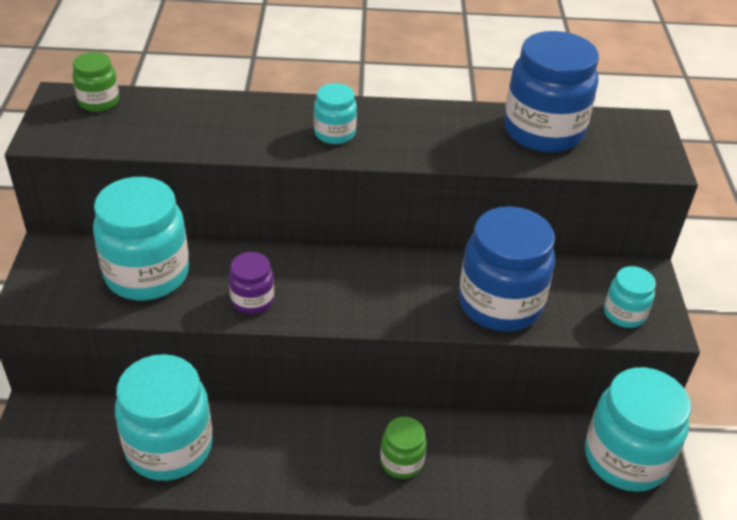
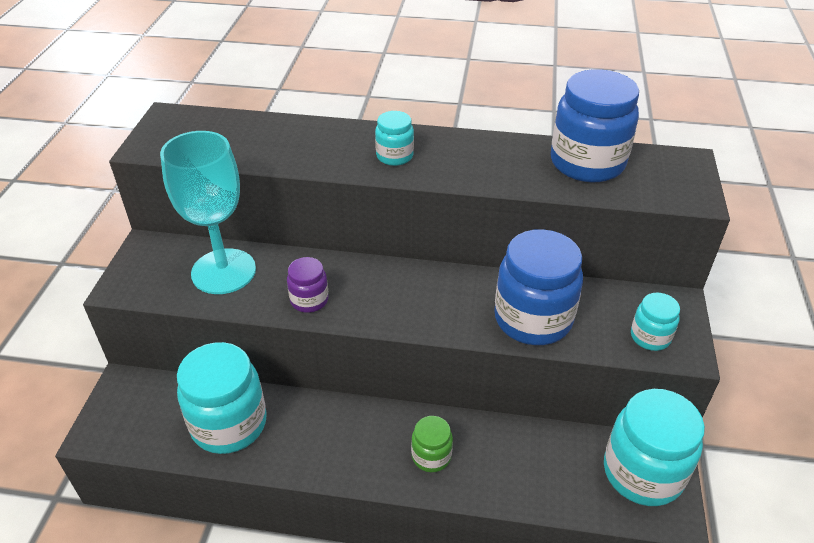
camera: 10 degrees right, 0 degrees up
green jar [72,52,119,112] -> none
turquoise jar [93,177,189,300] -> turquoise goblet [160,131,256,294]

